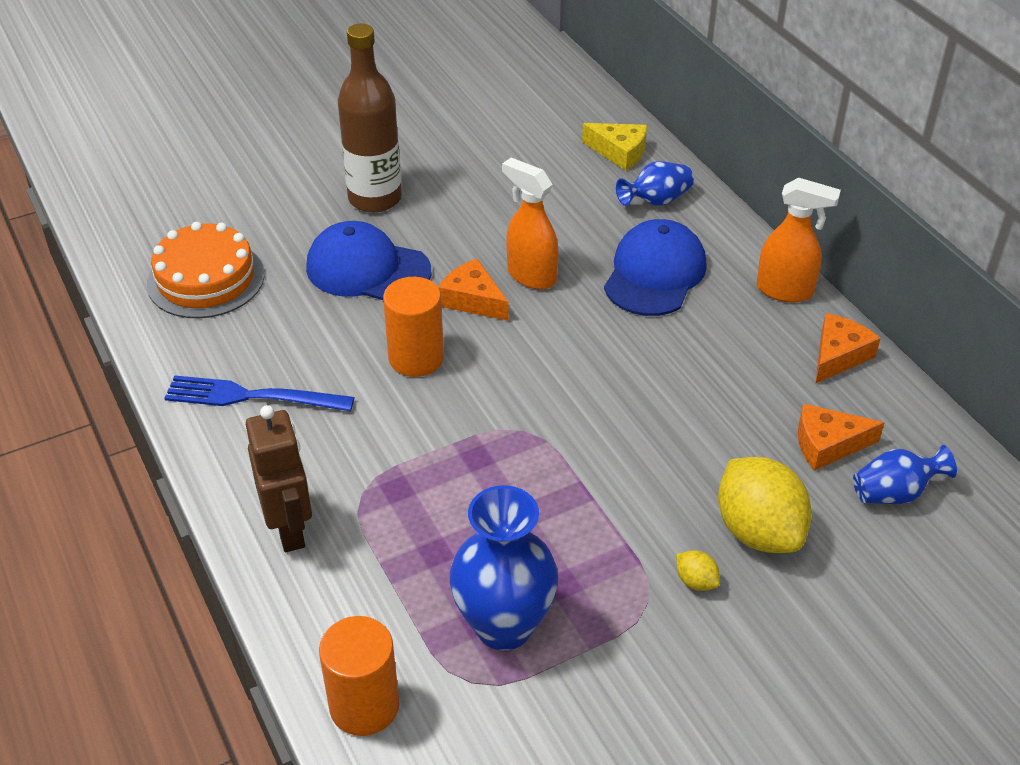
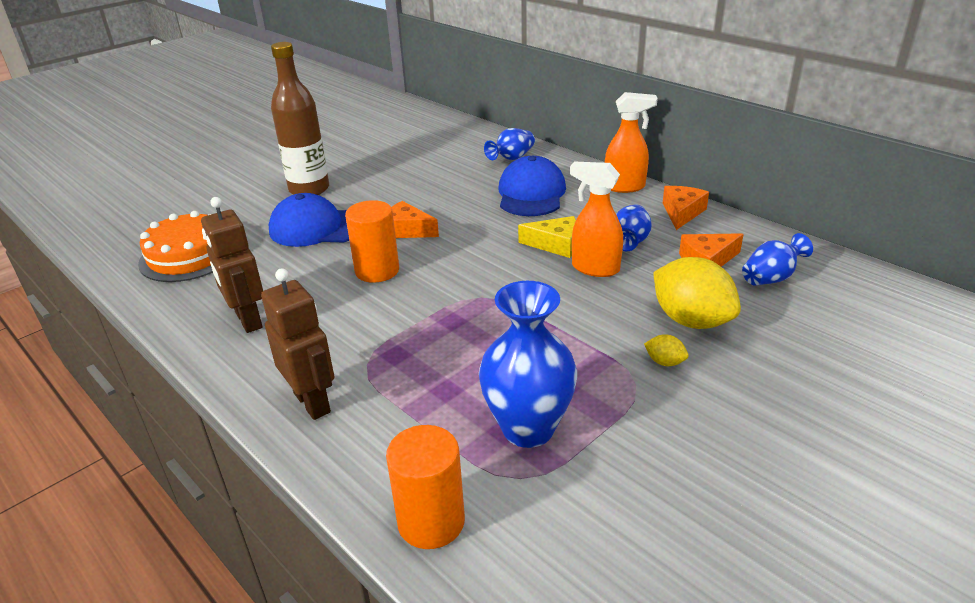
camera: 15 degrees left, 10 degrees down
blue fork [164,375,355,411] -> brown robot [201,197,263,333]
orange spray bottle [502,158,559,290] -> orange spray bottle moved to [570,162,623,277]
yellow cheese [582,123,647,171] -> yellow cheese moved to [518,216,576,258]
none -> blue vase [616,204,652,251]

